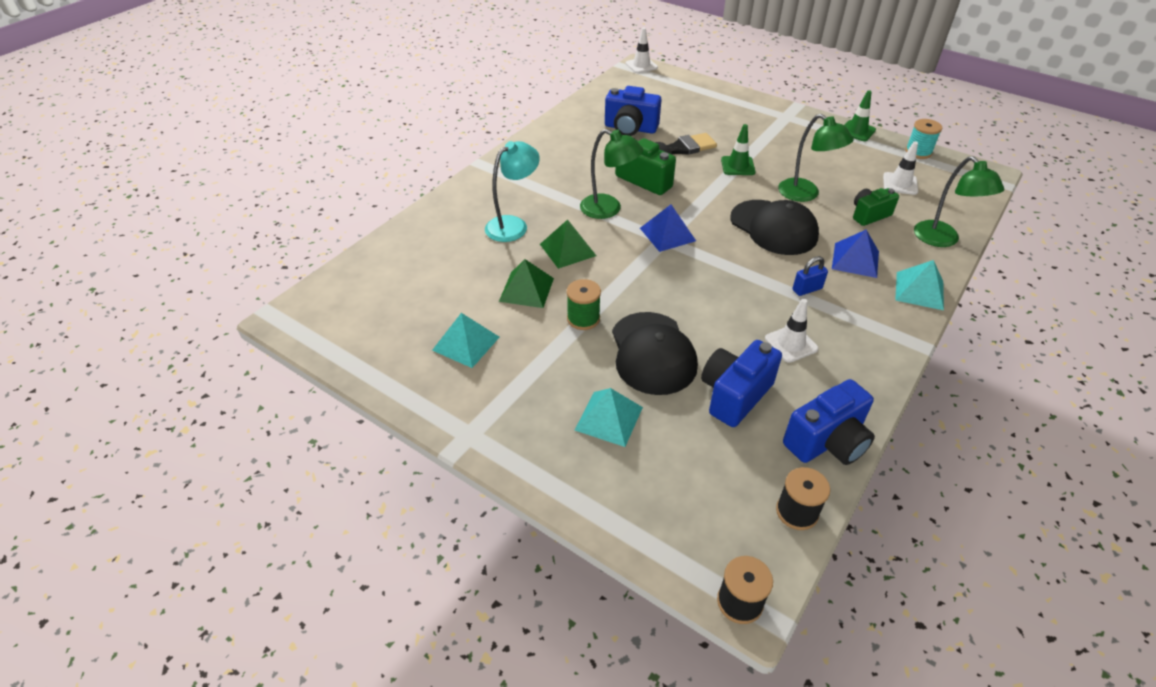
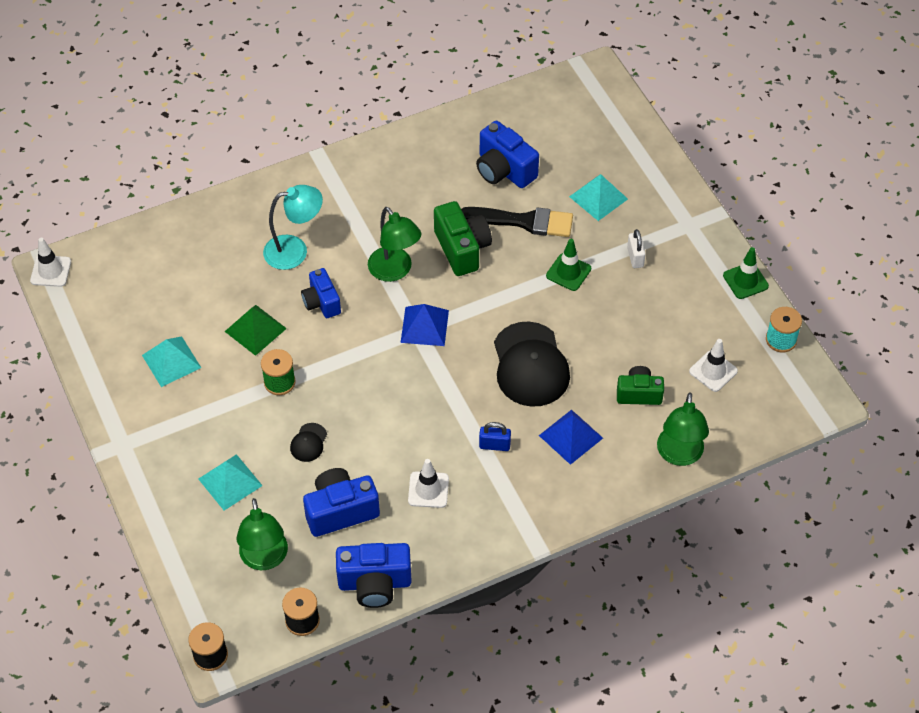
camera: 30 degrees right, 10 degrees up
green pyramid [540,220,596,269] -> blue camera [301,268,341,318]
black cap [612,312,698,395] -> black cap [290,423,327,462], size x0.44
white traffic cone [626,28,658,73] -> white traffic cone moved to [30,238,71,287]
green lamp [778,114,853,202] -> green lamp moved to [236,498,288,570]
turquoise pyramid [895,260,944,310] -> turquoise pyramid moved to [569,174,628,221]
none -> white padlock [627,229,646,268]

